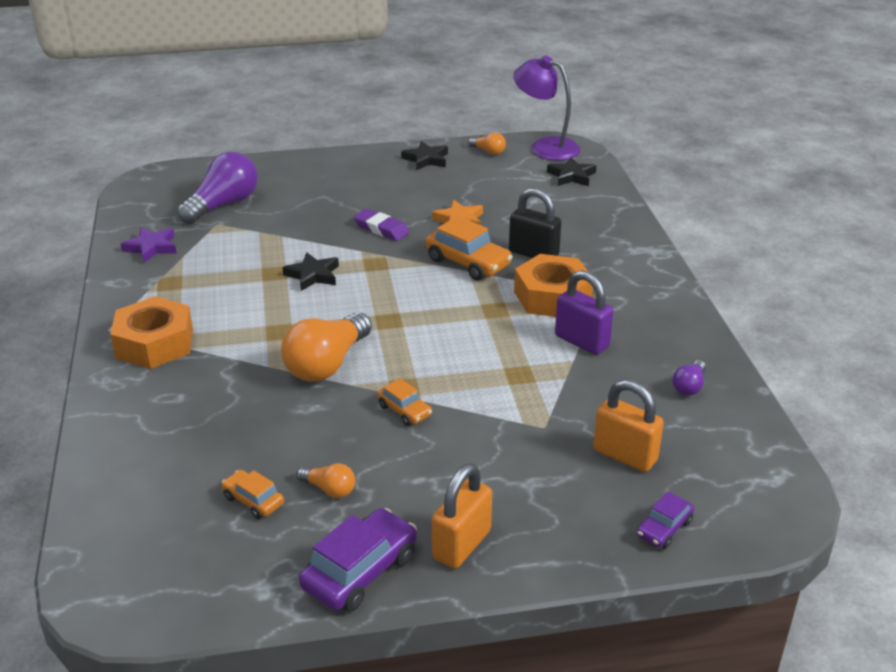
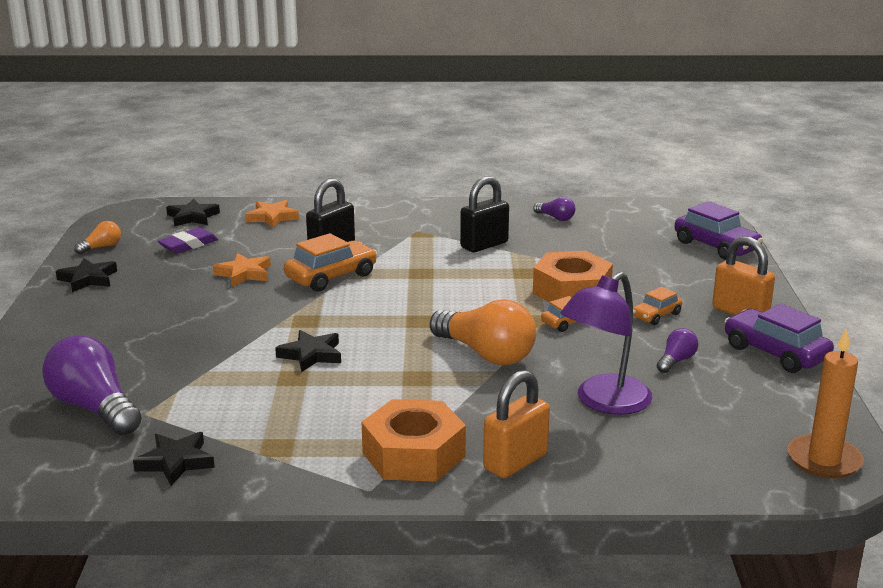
camera: 80 degrees left, 10 degrees down
purple star [121,227,176,263] -> black star [133,432,215,486]
orange car [221,470,284,519] -> orange car moved to [633,287,682,325]
orange light bulb [296,463,355,498] -> purple light bulb [657,328,698,373]
purple eraser [354,209,410,241] -> purple eraser moved to [158,227,218,254]
purple lamp [513,56,581,161] -> purple lamp moved to [561,272,653,415]
orange nut [514,254,593,317] -> orange nut moved to [533,251,613,302]
purple padlock [555,270,614,355] -> black padlock [460,176,509,252]
orange padlock [593,380,664,472] -> orange padlock moved to [483,370,550,478]
purple car [637,491,694,549] -> purple car [675,201,763,260], size x1.77
none -> orange star [245,200,299,228]
none -> orange candle [787,328,863,478]

